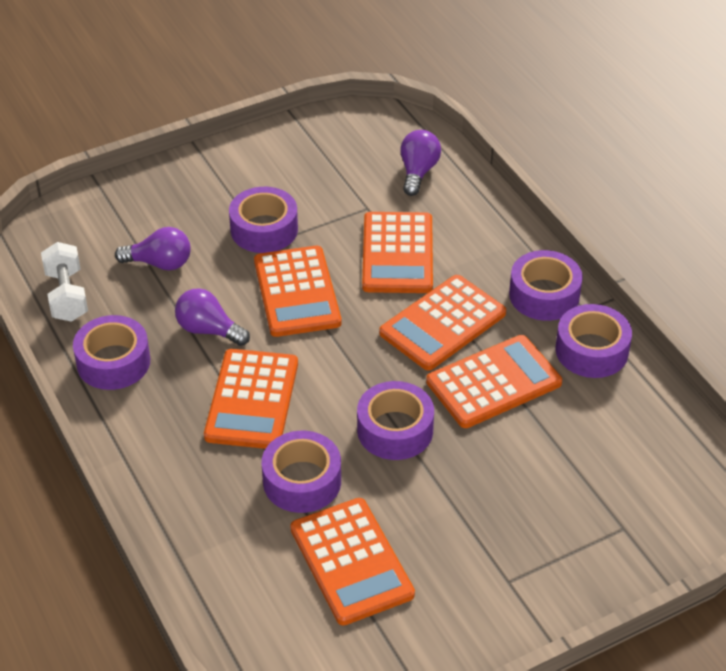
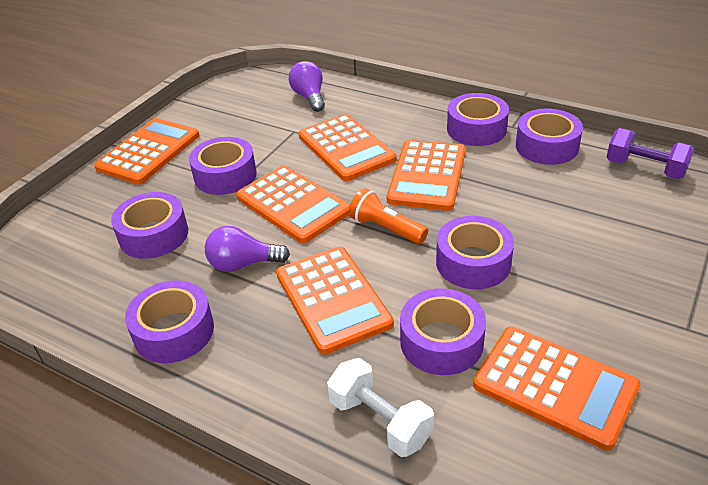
camera: 30 degrees left, 5 degrees down
white dumbbell [41,242,88,322] -> white dumbbell moved to [327,358,434,457]
purple light bulb [115,227,191,270] -> purple tape [111,192,188,259]
orange calculator [426,335,562,428] -> orange calculator moved to [94,118,199,185]
none -> orange flashlight [349,188,428,244]
none -> purple dumbbell [607,128,694,179]

